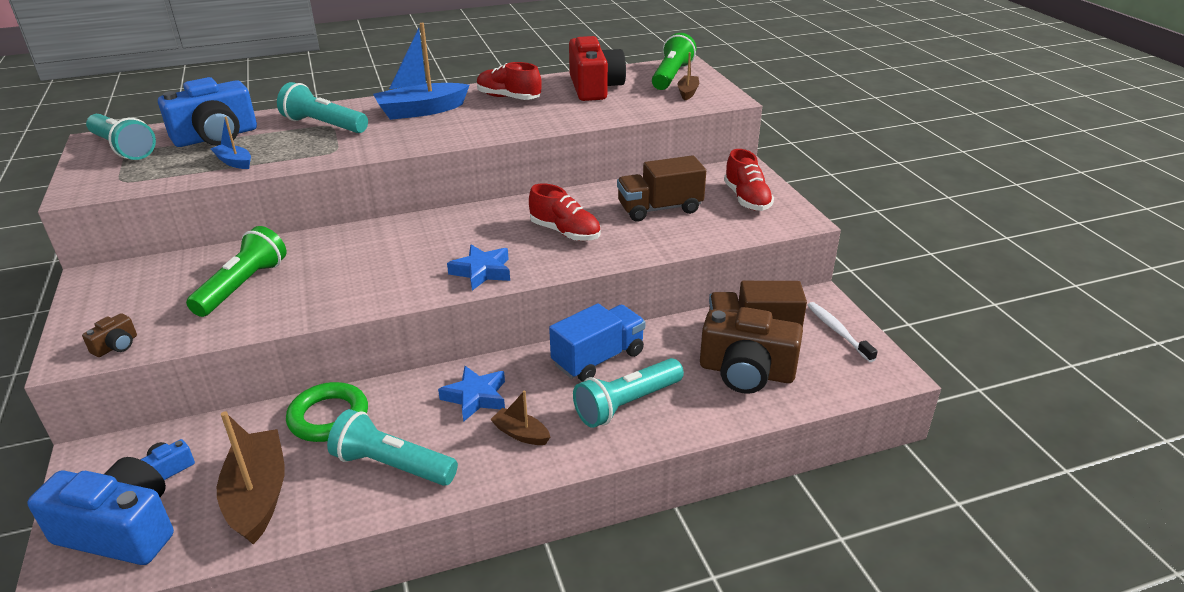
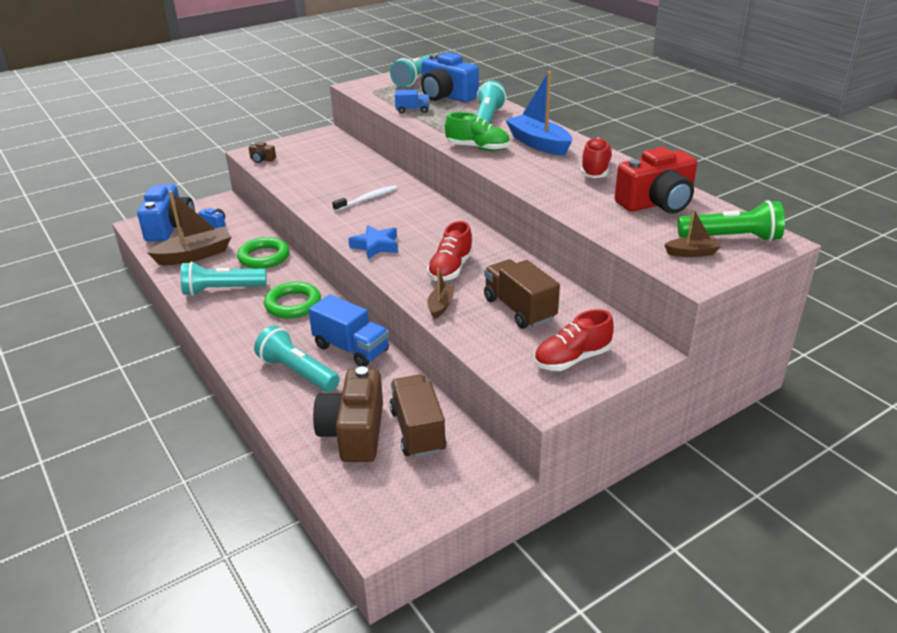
camera: 75 degrees right, 0 degrees up
green flashlight [186,226,286,317] -> none
blue boat [211,117,251,169] -> blue truck [395,90,429,113]
turquoise flashlight [327,409,458,486] -> turquoise flashlight turned 105 degrees counterclockwise [181,262,267,296]
blue star [438,366,505,422] -> green ring [264,282,321,318]
brown boat [490,390,550,445] -> brown boat moved to [427,268,455,319]
white toothbrush [807,302,878,362] -> white toothbrush moved to [332,185,397,211]
none -> green shoe [445,112,510,151]

